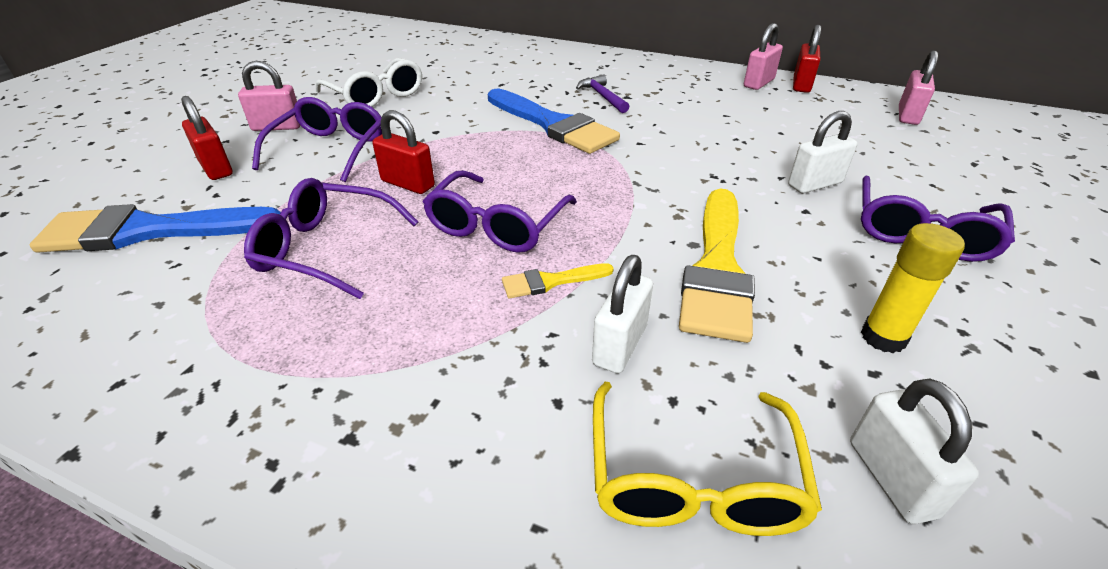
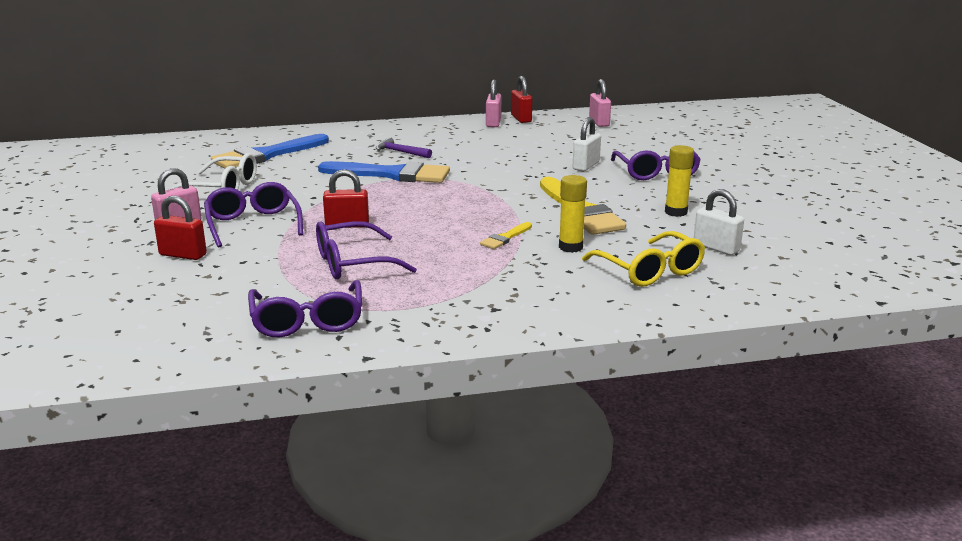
camera: 35 degrees left, 15 degrees down
blue brush [30,204,281,253] -> blue brush moved to [211,134,329,169]
purple glasses [423,170,577,253] -> purple glasses moved to [248,280,362,337]
white padlock [592,255,653,374] -> yellow glue stick [559,175,587,253]

